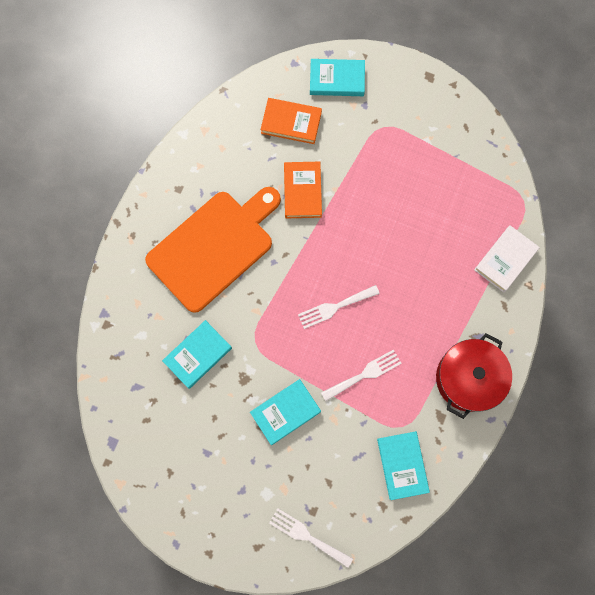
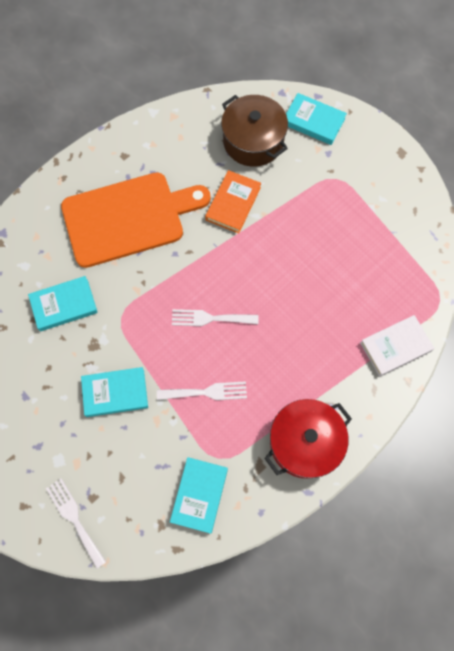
camera: 25 degrees right, 5 degrees down
orange book [261,98,322,144] -> brown pot [221,95,288,167]

